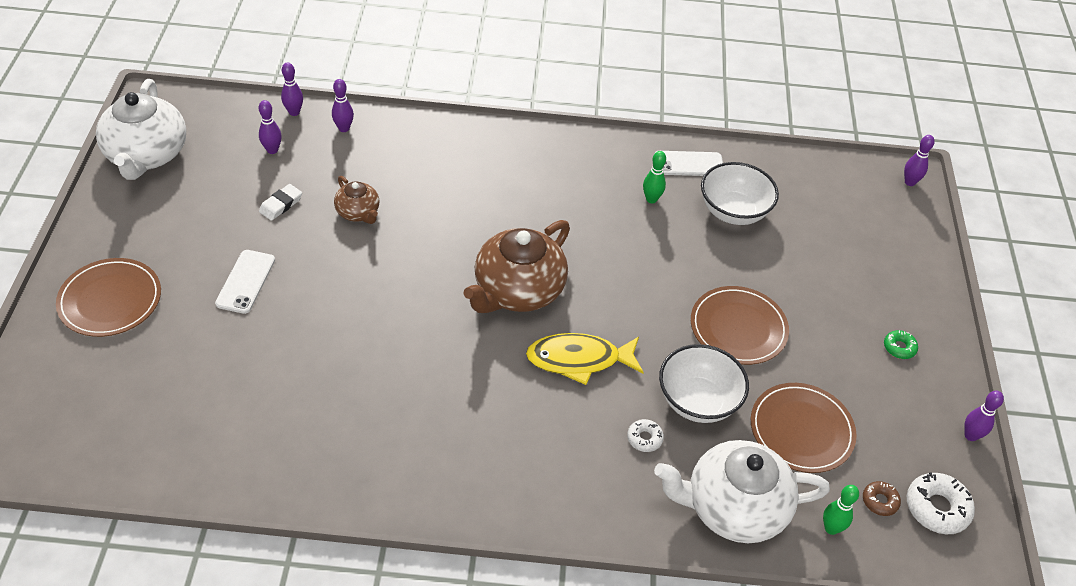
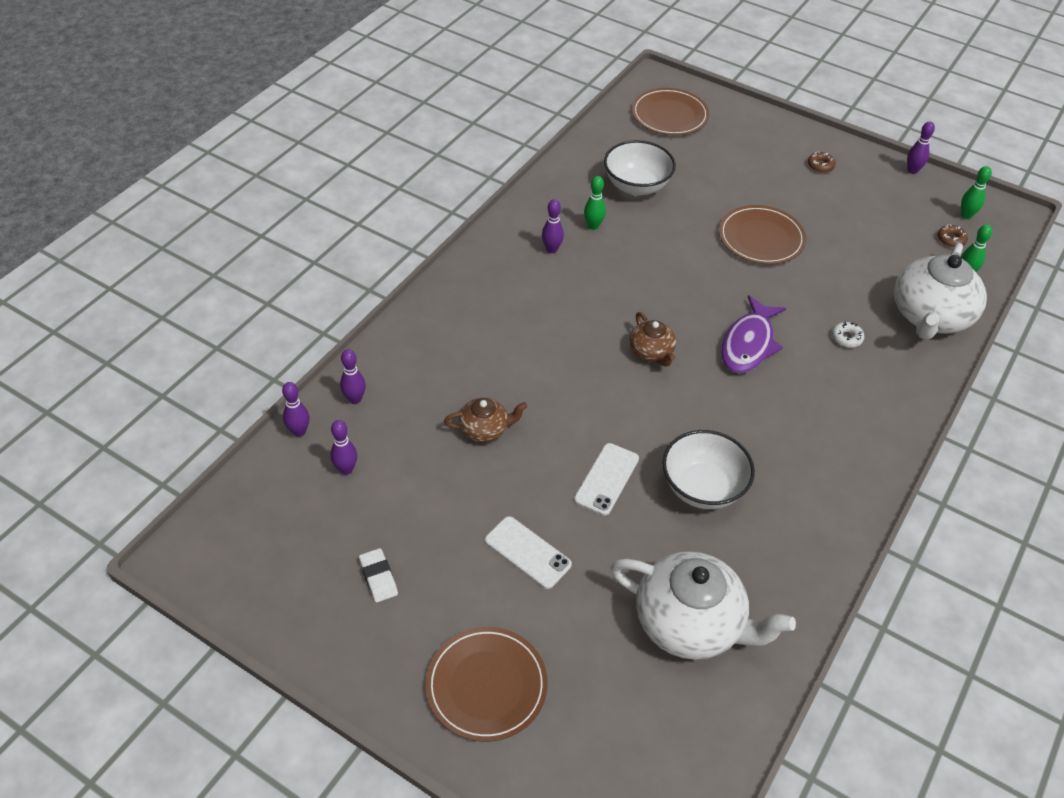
camera: 60 degrees left, 0 degrees up
white teapot [96,79,186,180] -> white teapot moved to [610,551,796,660]
white eraser [259,184,302,221] -> white eraser moved to [359,548,398,602]
brown teapot [463,220,570,313] -> brown teapot [629,312,676,367], size x0.51
yellow fish [526,333,644,385] -> purple fish [721,295,786,373]
white phone [655,151,723,176] -> white phone moved to [574,443,639,516]
white bowl [659,344,749,423] -> white bowl moved to [662,430,755,509]
brown plate [751,383,857,473] -> brown plate moved to [632,88,709,135]
green donut [884,330,918,359] -> brown donut [808,151,836,173]
purple bowling pin [904,135,935,186] -> purple bowling pin moved to [542,199,564,253]
white donut [907,473,975,534] -> green bowling pin [961,166,992,219]

